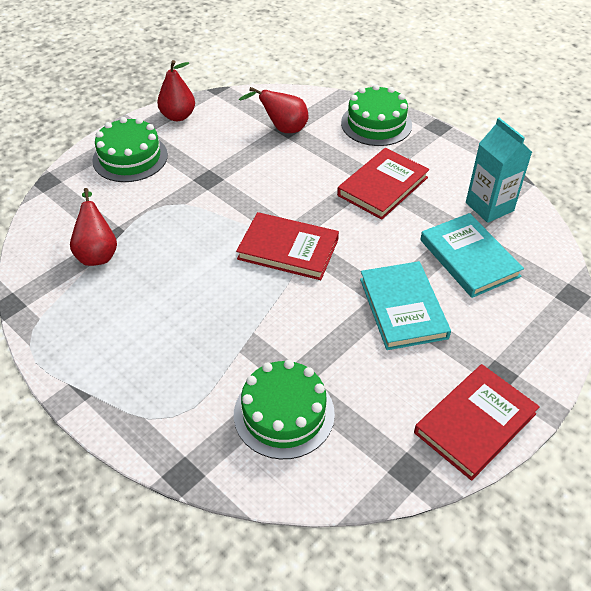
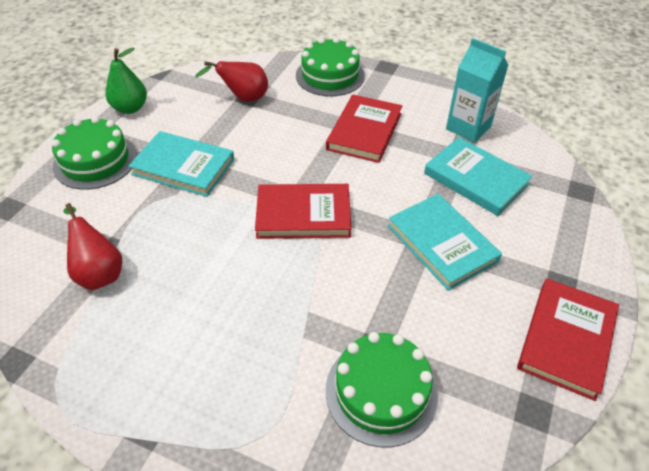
camera: 20 degrees left, 0 degrees up
red pear [157,60,195,121] -> green pear [105,47,147,114]
none -> turquoise book [128,131,234,197]

